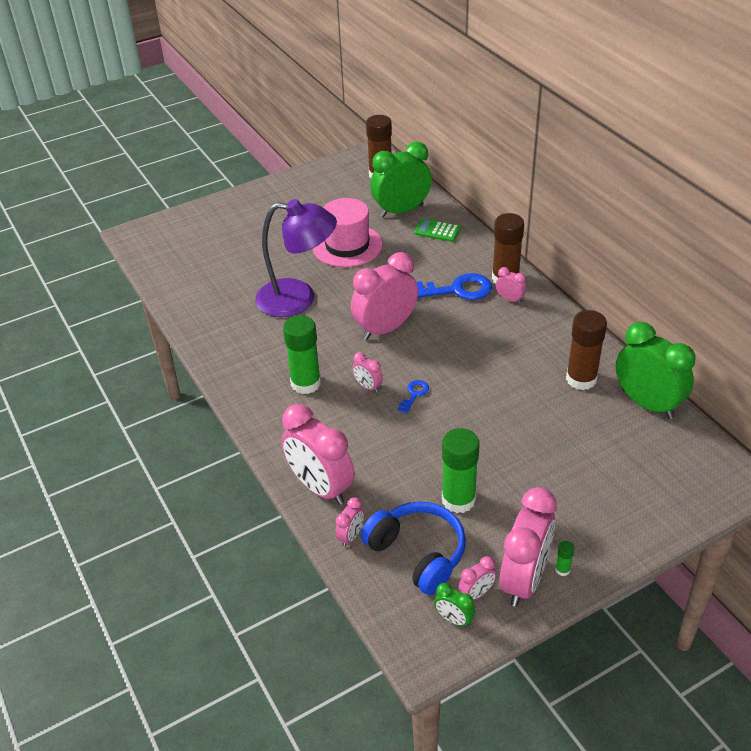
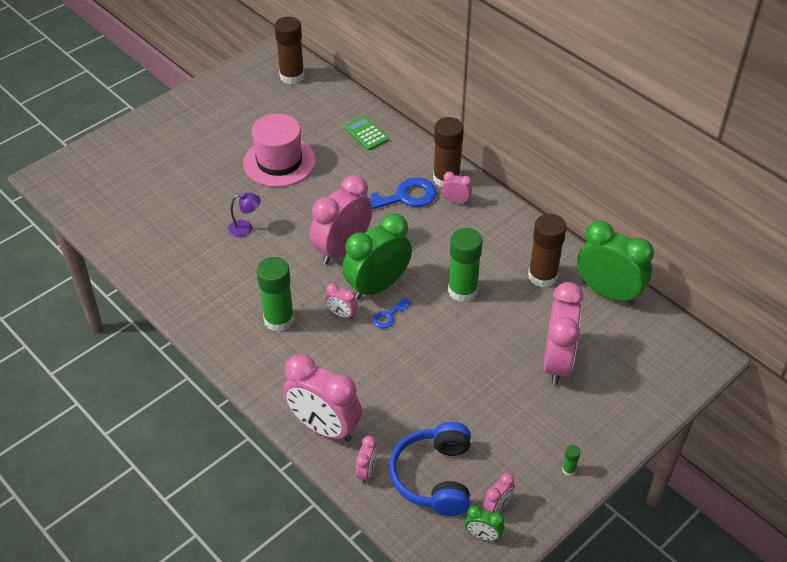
camera: 15 degrees left, 5 degrees up
purple lamp [255,199,337,317] -> purple lamp [228,193,261,238], size x0.40
blue headphones [361,501,466,595] -> blue headphones turned 120 degrees counterclockwise [389,422,471,516]
green clock [370,142,432,217] -> green clock moved to [342,213,412,300]
blue key [398,380,429,414] -> blue key turned 150 degrees counterclockwise [373,297,412,328]
green calculator [414,218,461,242] -> green calculator turned 45 degrees clockwise [345,117,389,150]
green glue stick [442,428,480,513] -> green glue stick moved to [448,228,483,302]
pink clock [500,487,557,607] -> pink clock moved to [544,282,583,385]

